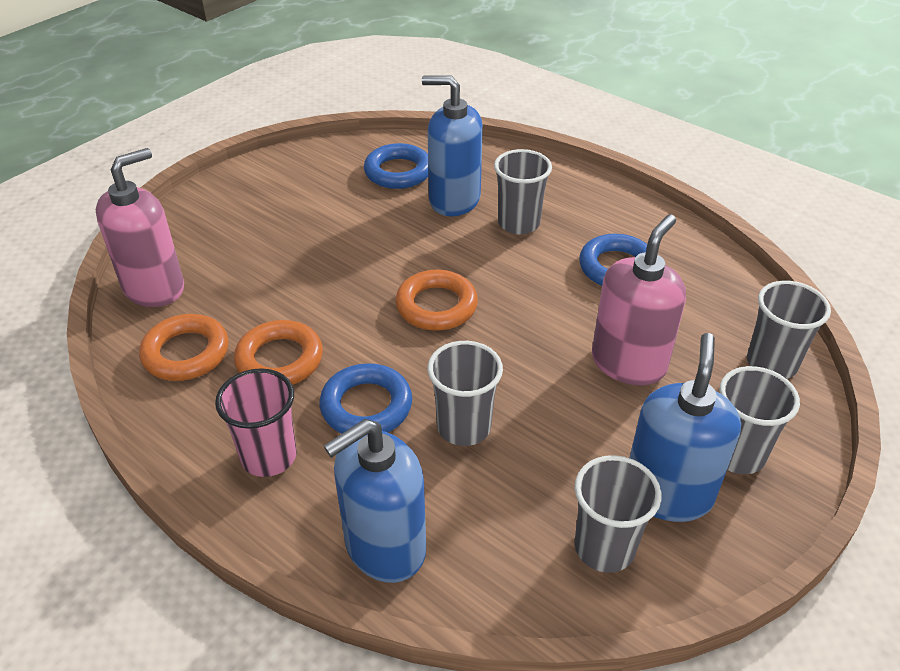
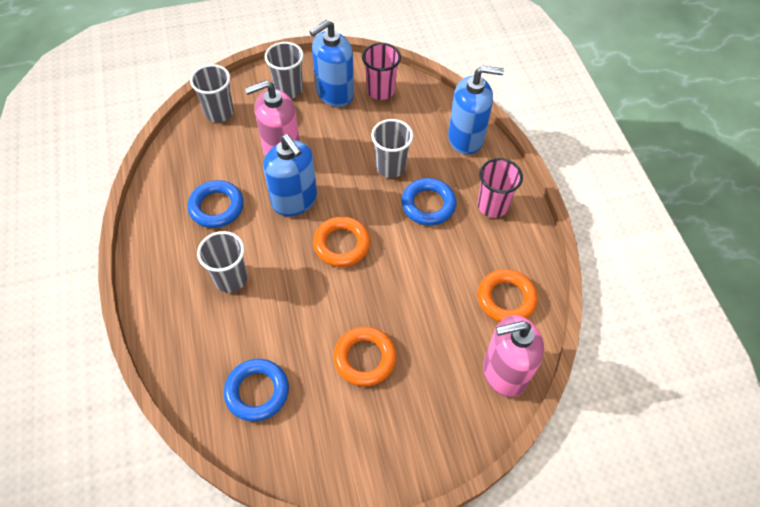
camera: 145 degrees left, 15 degrees up
orange ring [234,320,323,385] -> orange ring moved to [334,326,397,386]
blue soap dispenser [422,76,483,216] -> blue soap dispenser moved to [263,134,317,216]
grey cup [574,455,661,573] -> pink cup [362,43,401,100]

